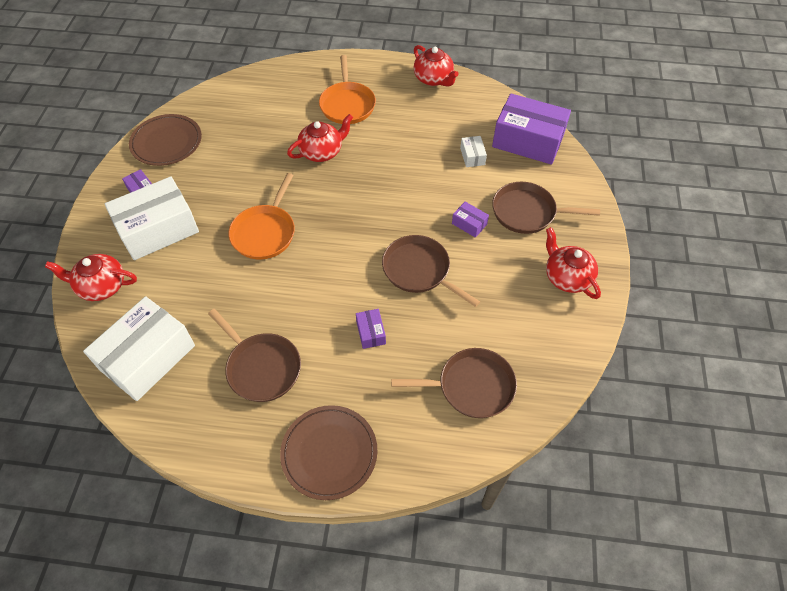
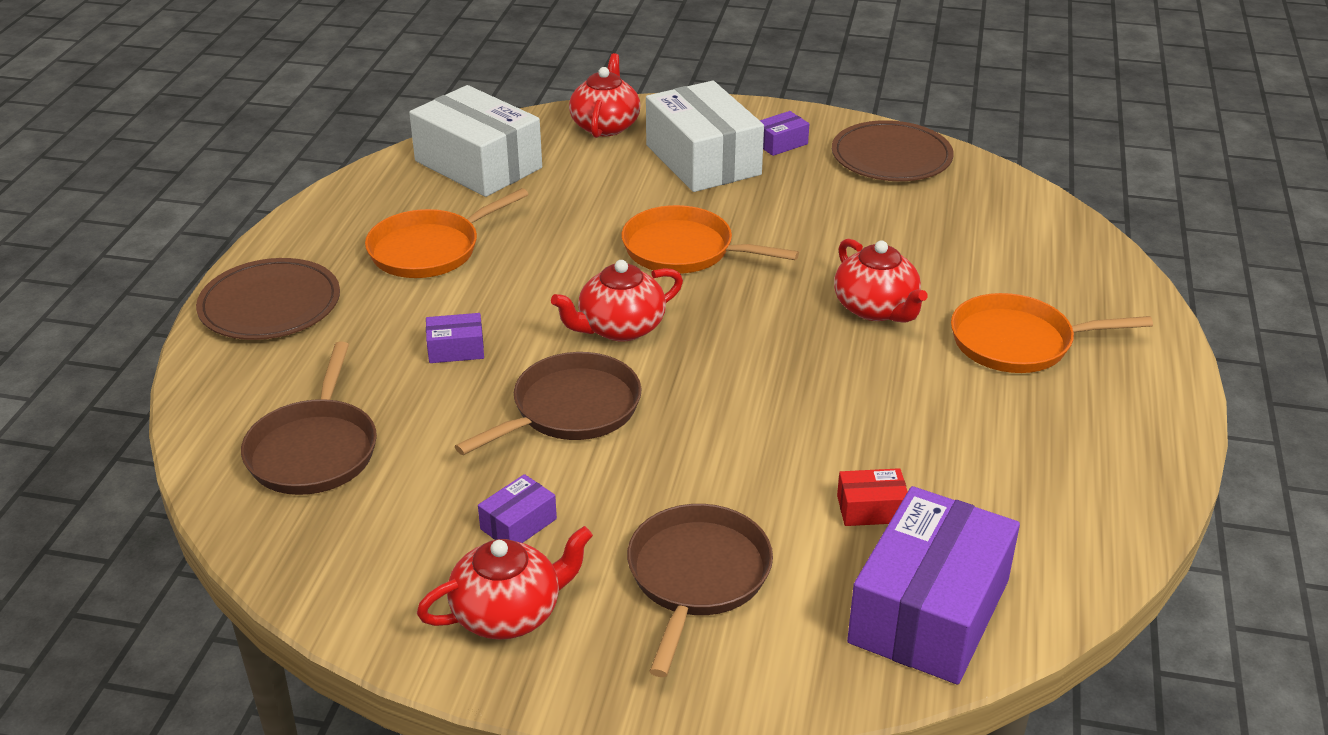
camera: 95 degrees right, 20 degrees down
brown pan [208,309,301,402] -> orange pan [365,188,529,278]
red teapot [414,45,459,86] -> red teapot moved to [551,260,683,342]
purple box [452,202,489,238] -> purple box moved to [478,474,557,543]
white box [460,136,487,167] -> red box [837,468,908,526]

